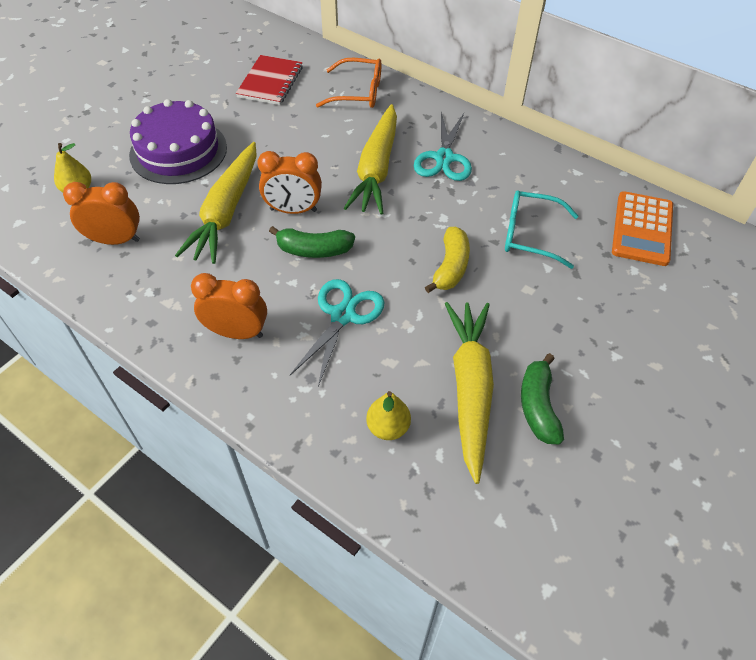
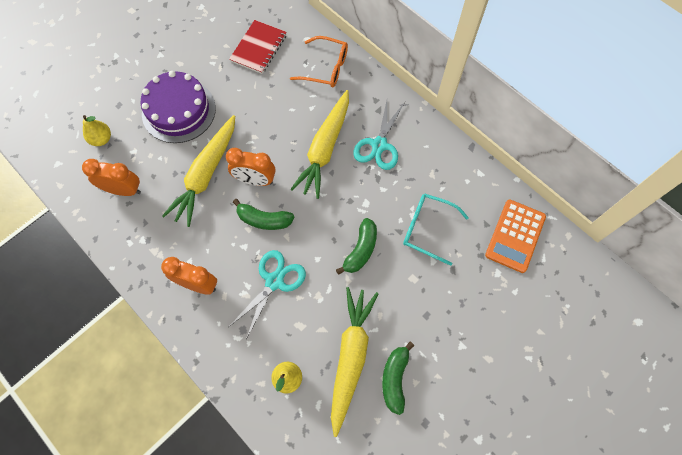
camera: 10 degrees right, 15 degrees up
yellow banana [425,227,470,293] -> green banana [336,218,377,275]

